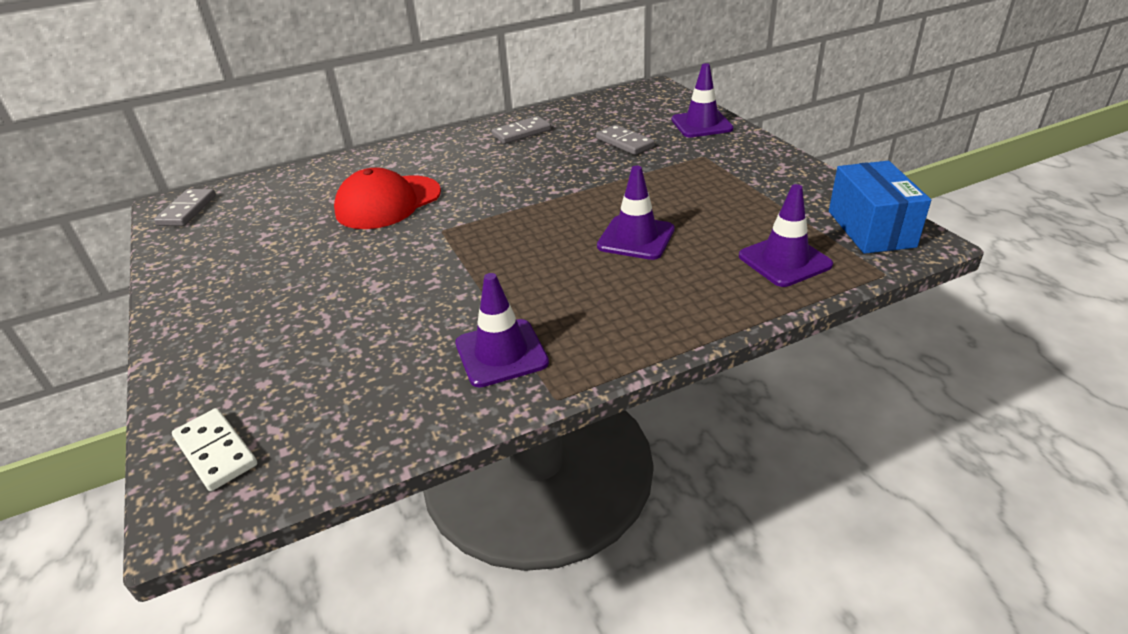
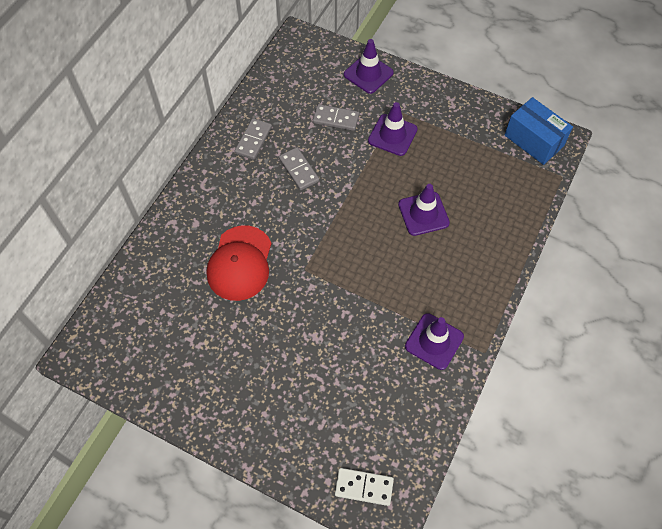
camera: 40 degrees left, 25 degrees up
grey domino [154,189,216,226] -> grey domino moved to [279,147,319,190]
purple traffic cone [739,184,833,287] -> purple traffic cone moved to [368,102,418,156]

